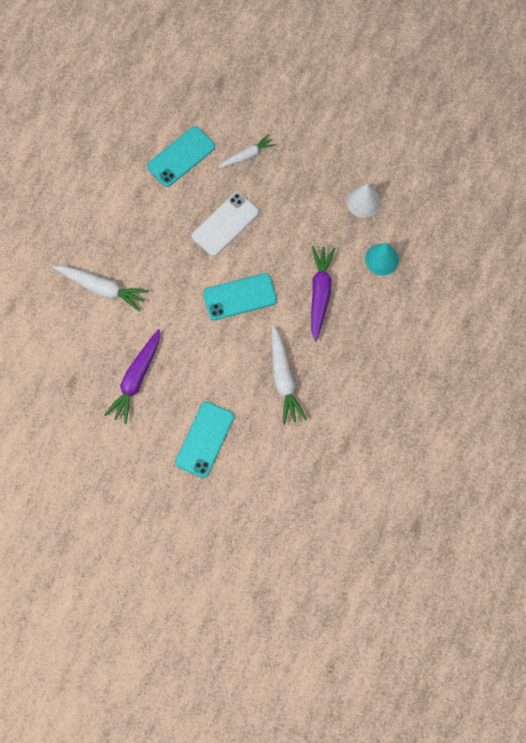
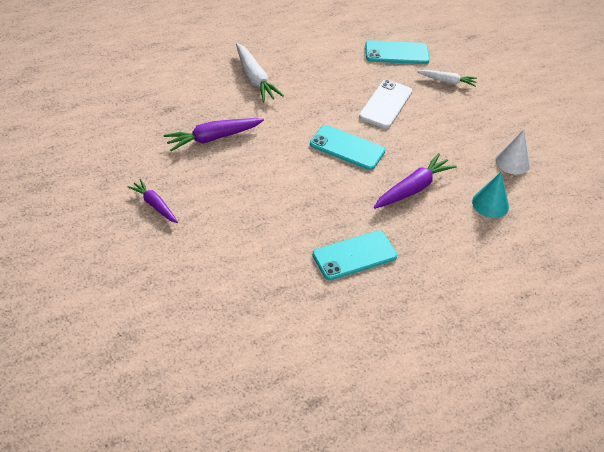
camera: 40 degrees right, 25 degrees down
turquoise phone [175,402,234,478] -> turquoise phone moved to [313,231,397,280]
white phone [192,192,259,256] -> white phone turned 60 degrees counterclockwise [359,80,412,129]
white carrot [272,326,307,425] -> none
none -> purple carrot [128,179,178,223]

